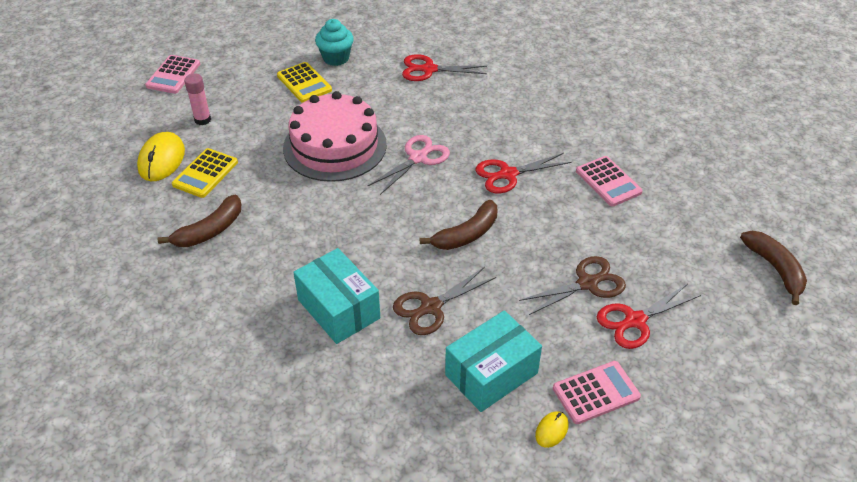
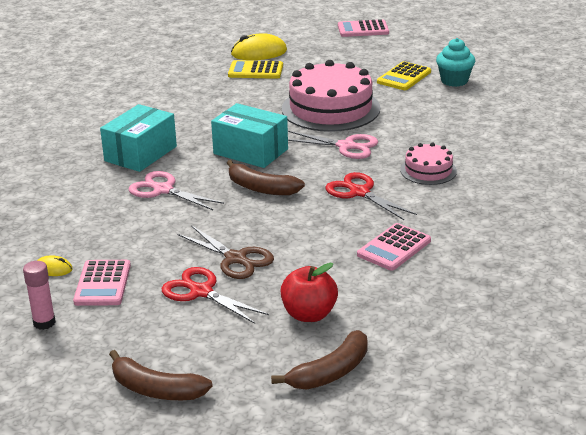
camera: 70 degrees right, 15 degrees down
brown banana [158,194,241,247] -> brown banana moved to [109,350,213,400]
pink glue stick [184,74,211,125] -> pink glue stick moved to [23,261,56,330]
brown scissors [393,267,496,335] -> pink scissors [128,171,224,210]
red scissors [402,54,487,81] -> none
turquoise box [445,310,542,412] -> turquoise box moved to [211,103,288,168]
pink calculator [553,361,641,424] -> pink calculator turned 45 degrees clockwise [73,260,131,306]
none -> red apple [280,263,338,322]
none -> pink cake [400,143,457,185]

